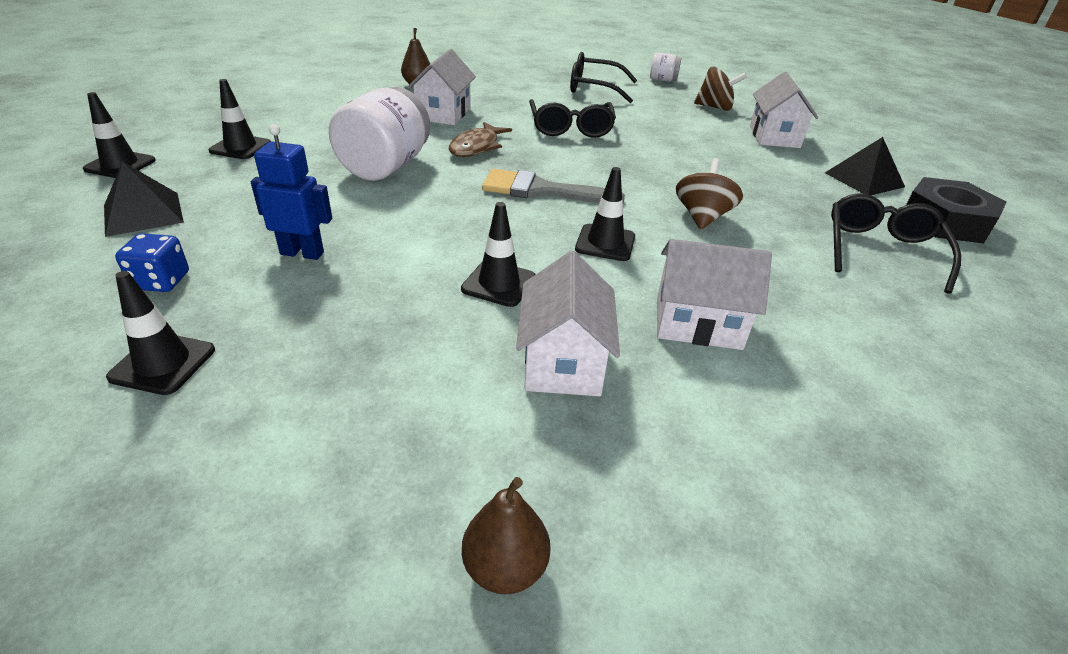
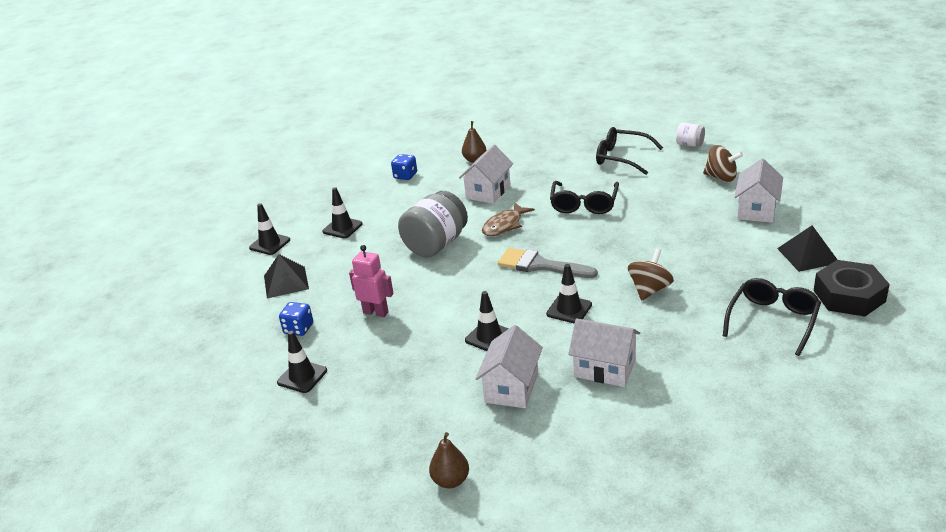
camera: 20 degrees right, 5 degrees down
blue robot [251,124,332,260] -> pink robot [349,245,394,317]
white jar [329,87,430,181] -> grey jar [398,191,468,257]
none -> blue dice [391,154,417,180]

